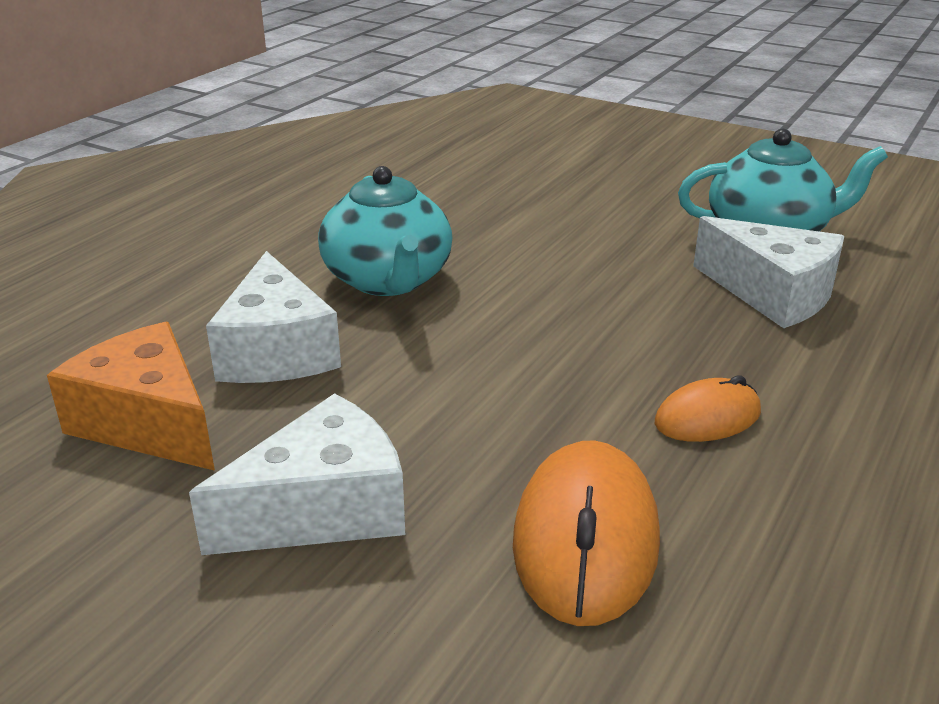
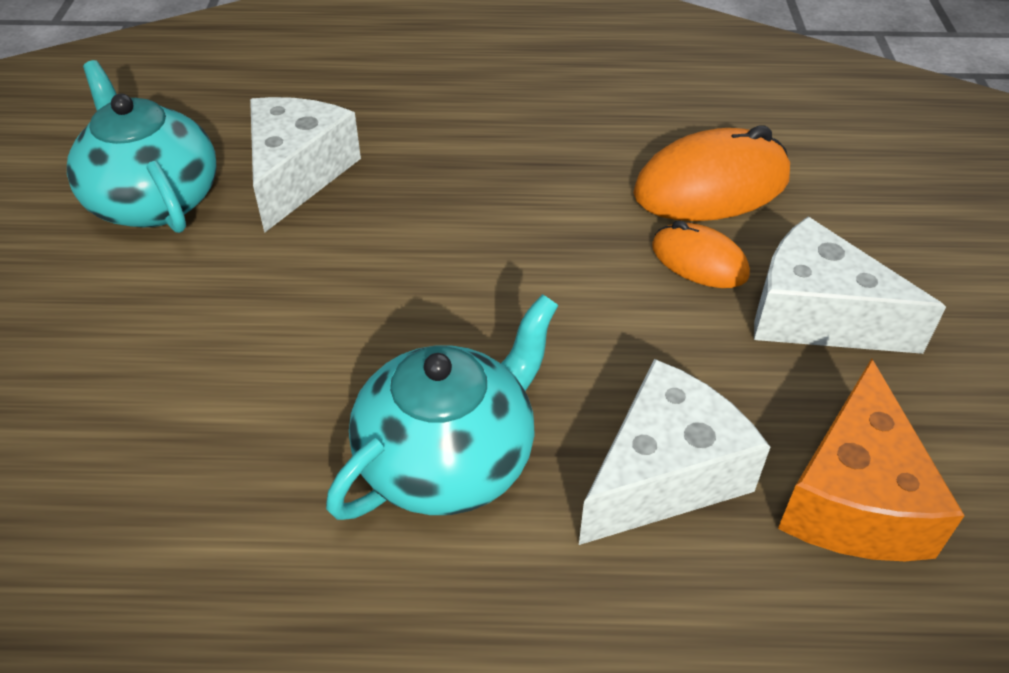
camera: 120 degrees left, 15 degrees up
orange mouse [655,375,761,442] -> orange mouse moved to [652,220,750,288]

